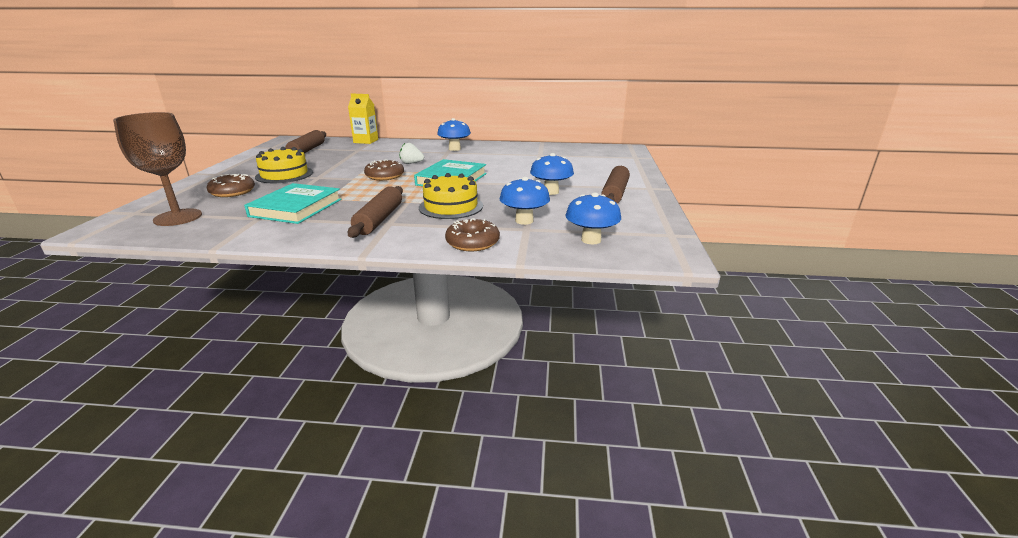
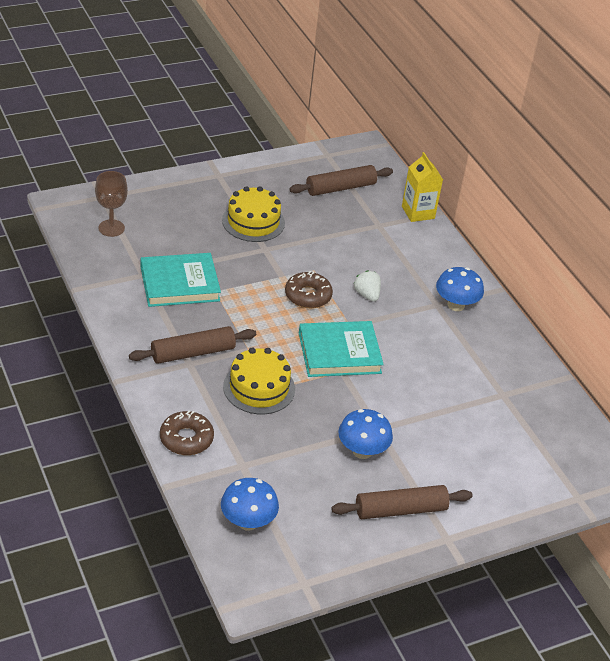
camera: 55 degrees right, 15 degrees up
brown goblet [113,112,202,226] -> brown goblet [95,171,128,237], size x0.65
brown donut [207,174,255,197] -> none
blue mushroom [499,177,550,225] -> none

